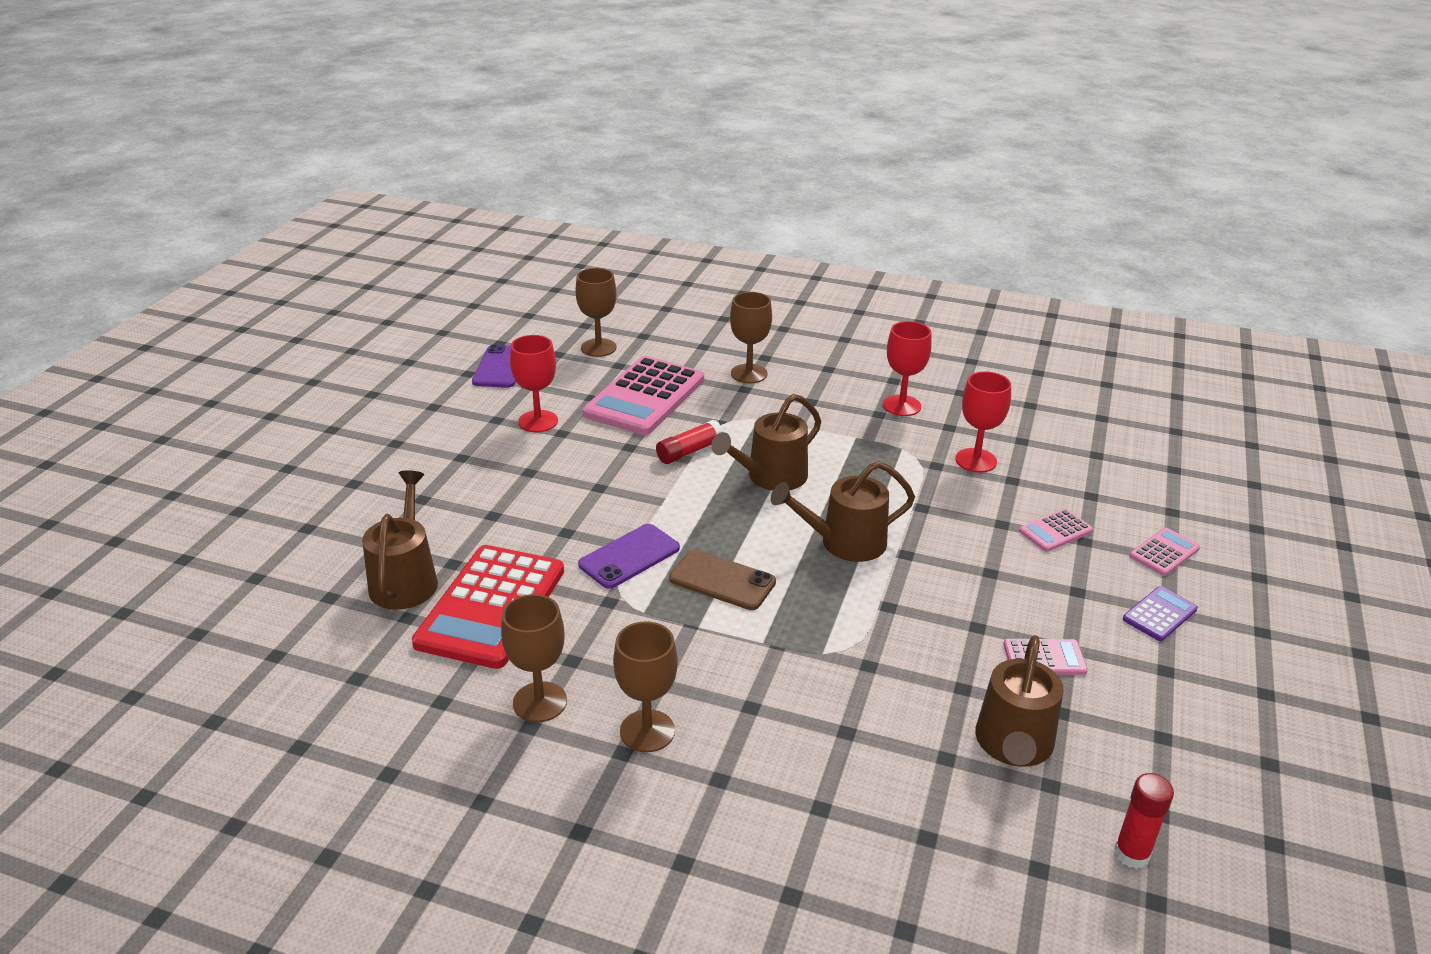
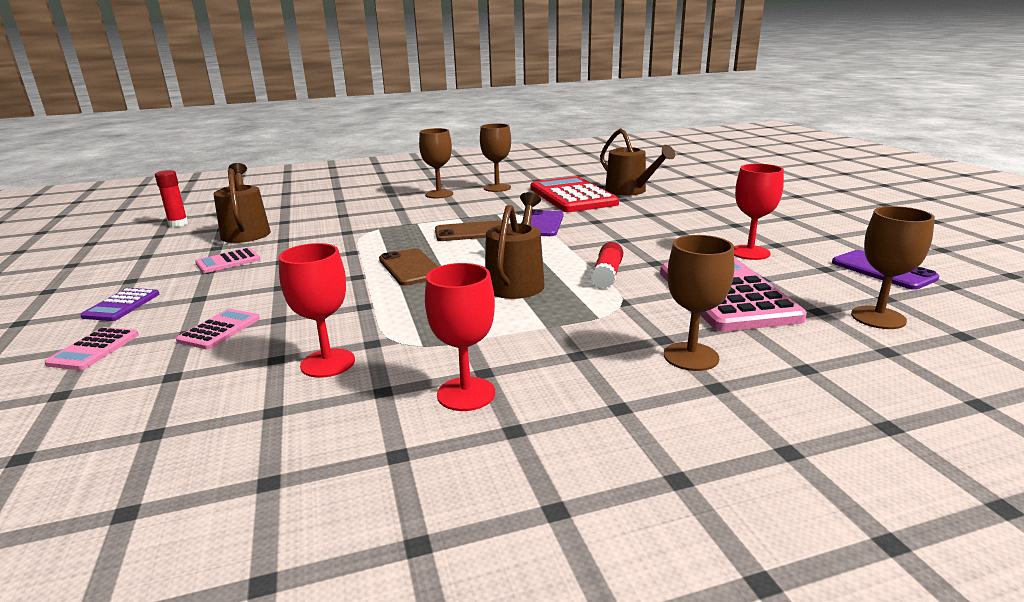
camera: 145 degrees right, 10 degrees down
brown watering can [771,461,915,562] -> brown phone [379,248,438,286]

